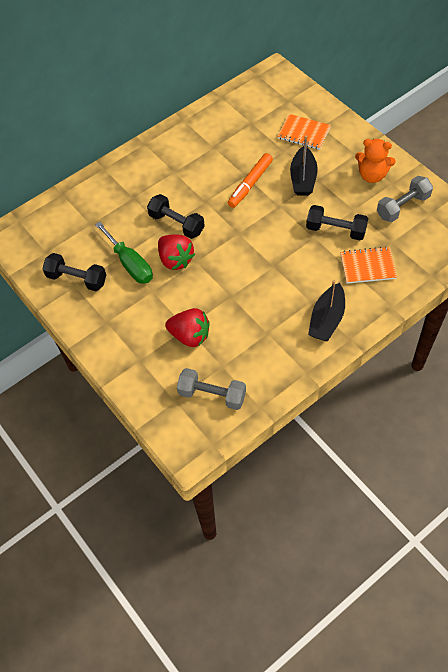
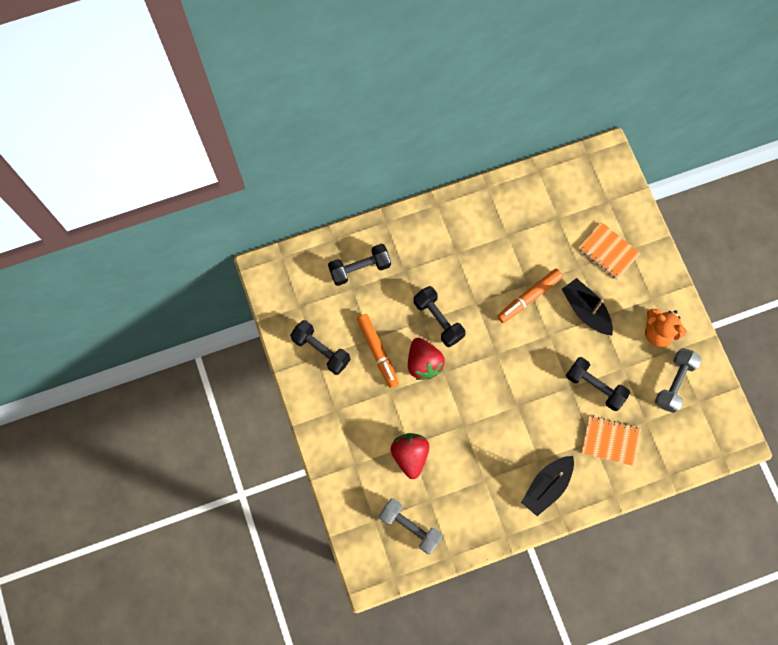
camera: 15 degrees right, 15 degrees up
green screwdriver [95,222,153,284] -> orange marker [357,314,399,388]
red strawberry [165,308,210,347] -> red strawberry turned 135 degrees counterclockwise [391,433,429,479]
black boat [290,135,318,196] -> black boat turned 120 degrees clockwise [562,278,613,335]
grey dumbbell [377,176,433,222] -> grey dumbbell turned 45 degrees counterclockwise [655,348,702,413]
none -> black dumbbell [328,244,391,286]

